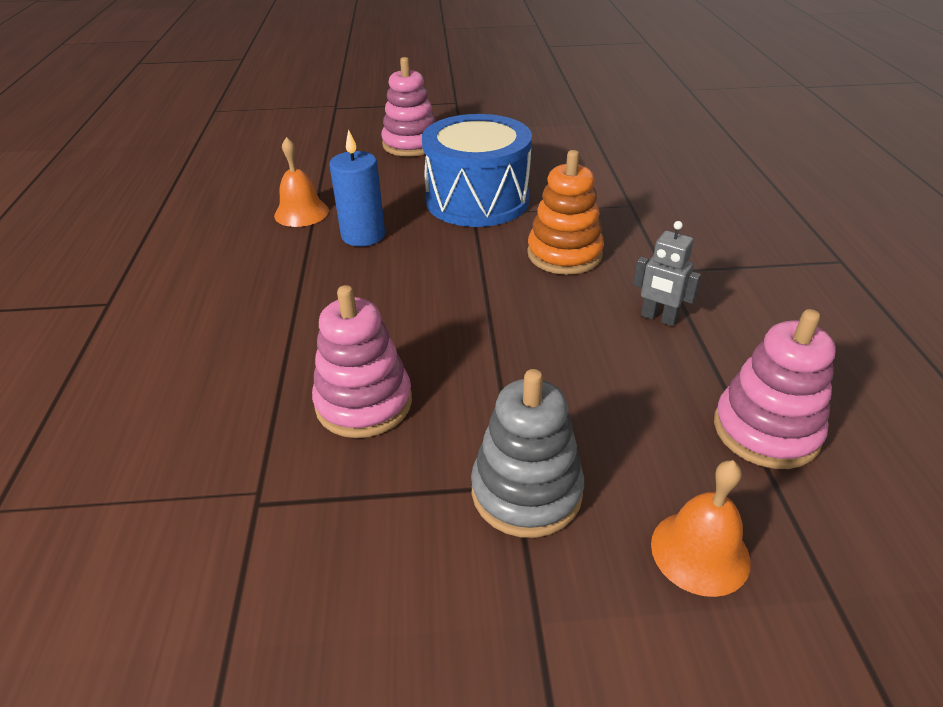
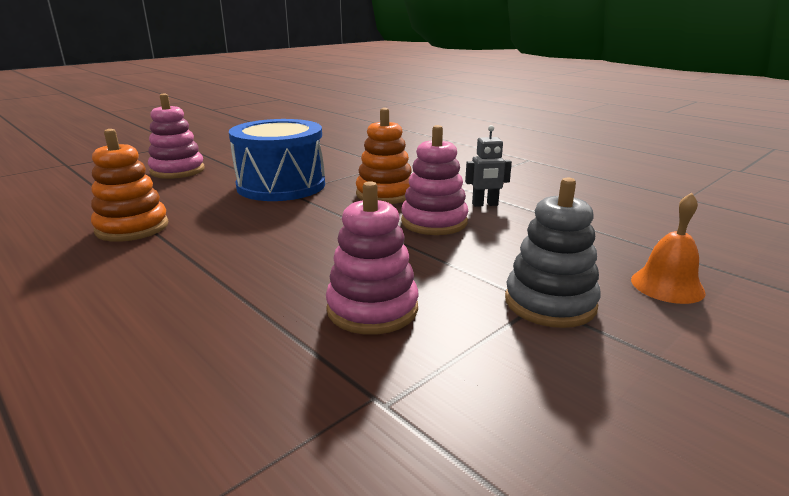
camera: 40 degrees left, 15 degrees down
orange bell [274,137,329,227] -> orange stacking toy [91,129,168,242]
blue candle [329,129,385,247] -> none
pink stacking toy [714,309,836,469] -> pink stacking toy moved to [401,125,468,235]

